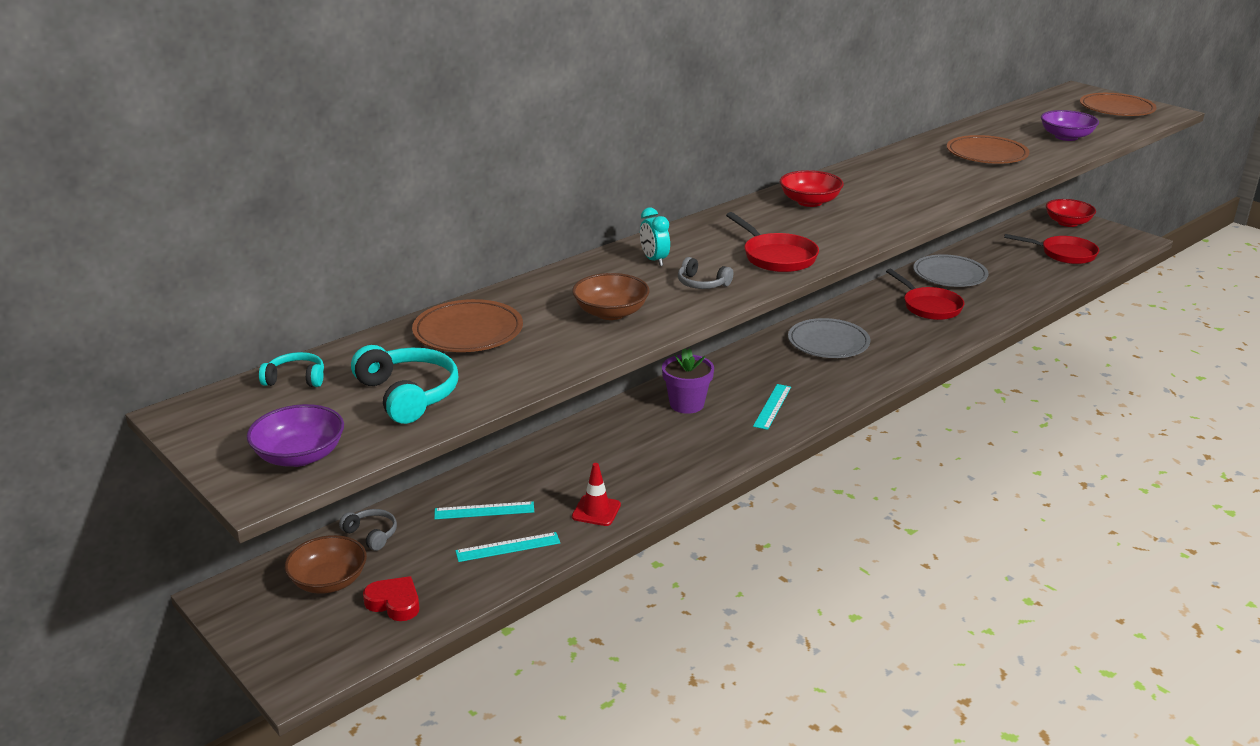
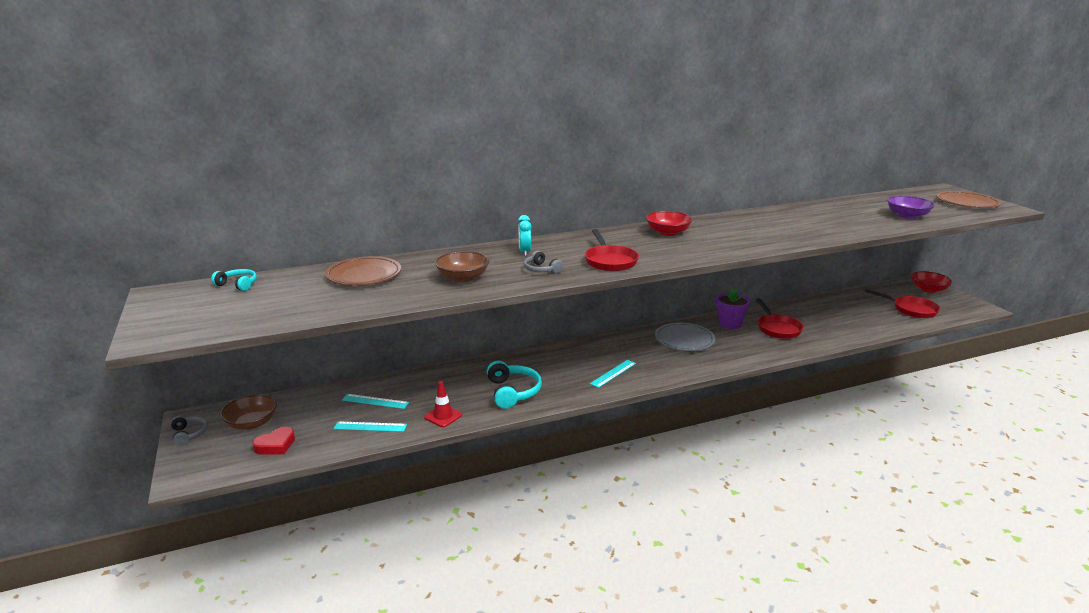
camera: 20 degrees right, 5 degrees down
purple bowl [247,404,344,467] -> none
grey headphones [339,509,397,551] -> grey headphones moved to [171,416,208,446]
turquoise headphones [351,345,458,424] -> turquoise headphones moved to [487,361,542,409]
red heart [363,576,419,621] -> red heart turned 90 degrees clockwise [252,427,295,455]
purple flower pot [662,348,714,414] -> purple flower pot moved to [716,287,750,329]
grey plate [913,254,988,287] -> none
brown plate [947,135,1029,164] -> none

